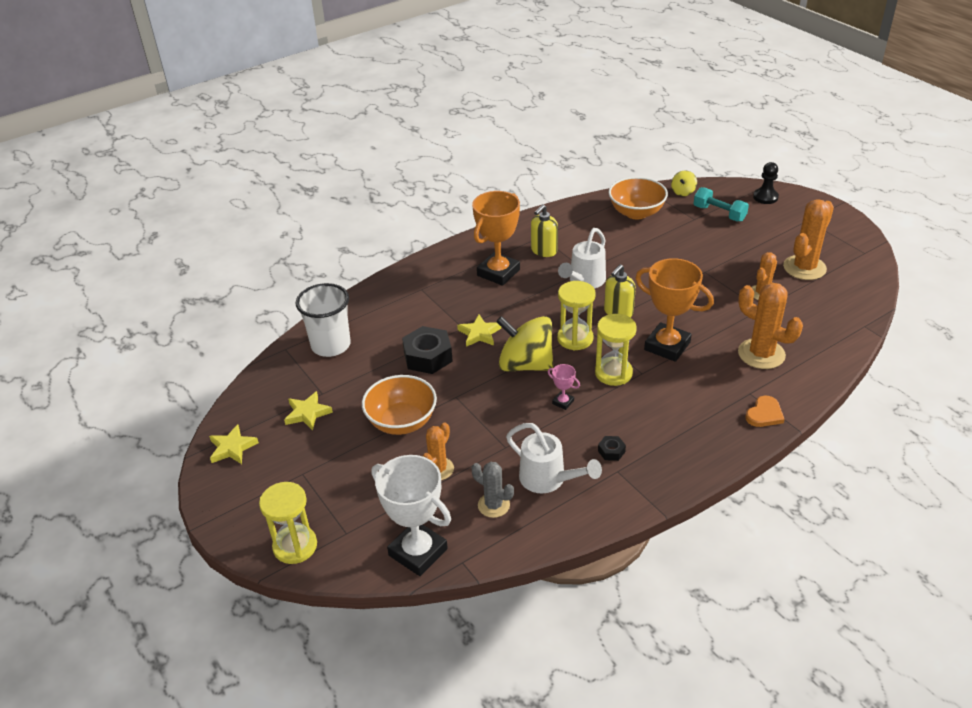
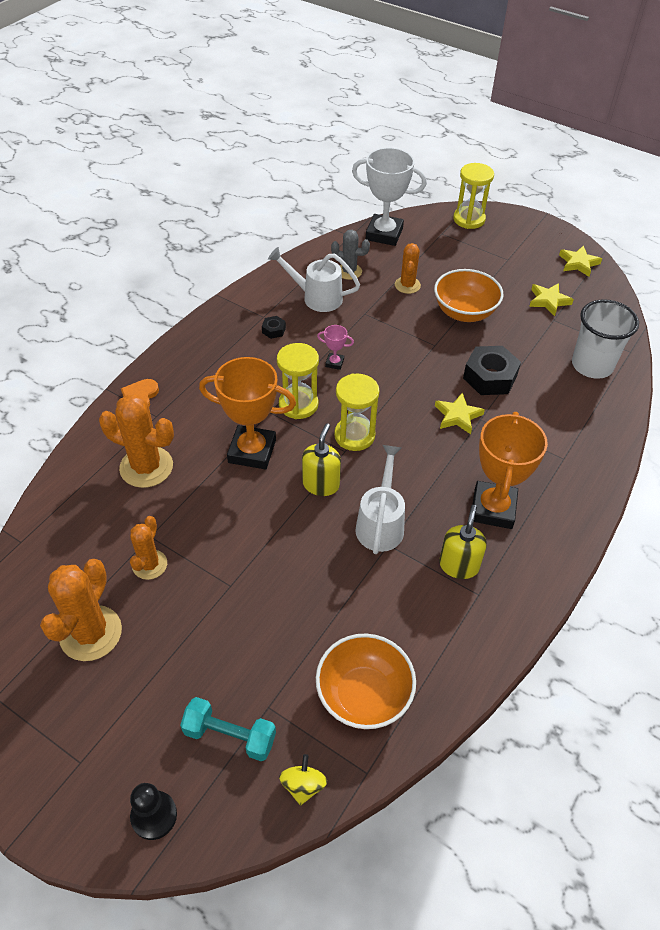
camera: 155 degrees right, 10 degrees up
yellow spinning top [496,316,554,372] -> none

